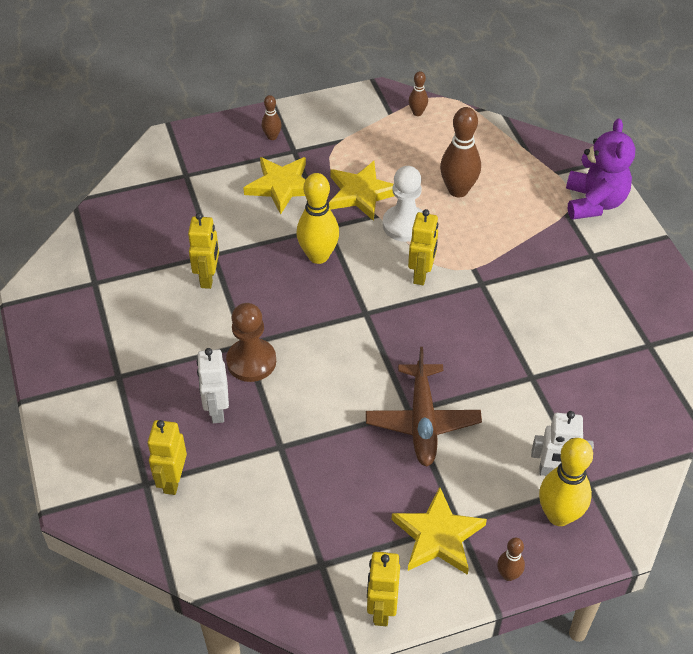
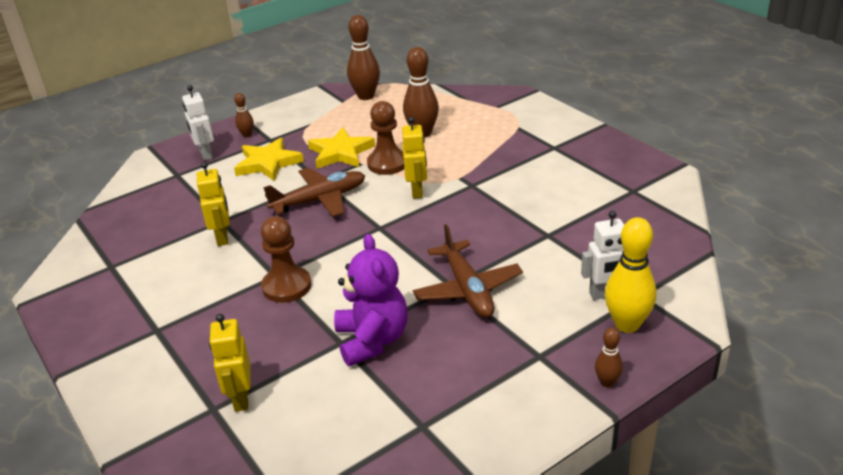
camera: 15 degrees left, 15 degrees down
white robot [197,348,229,423] -> white robot moved to [182,85,214,161]
yellow bowling pin [297,173,339,264] -> brown plane [263,168,365,217]
yellow robot [367,552,400,626] -> none
white pawn [383,166,423,242] -> brown pawn [367,101,404,175]
yellow star [392,487,487,575] -> none
brown bowling pin [409,71,428,116] -> brown bowling pin [347,15,380,100], size x1.93
purple teddy bear [566,118,635,219] -> purple teddy bear moved to [334,234,408,367]

